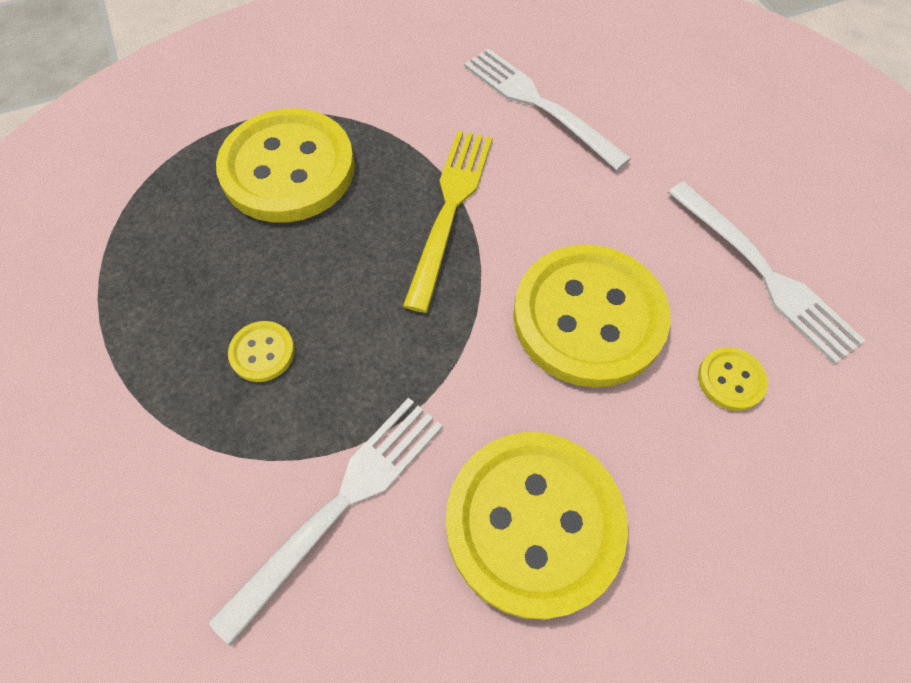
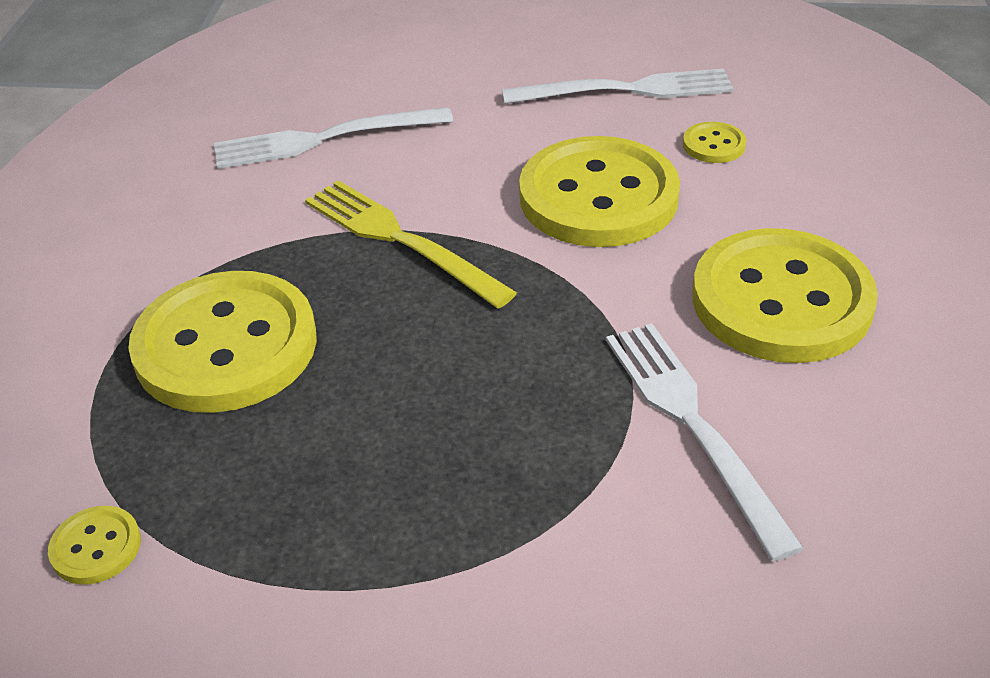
camera: 60 degrees left, 20 degrees down
yellow button [228,321,295,382] -> yellow button moved to [48,506,141,585]

